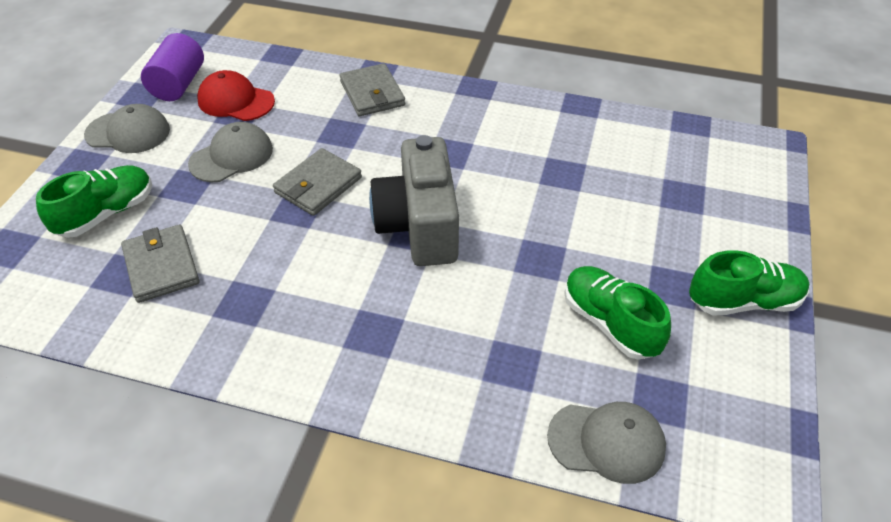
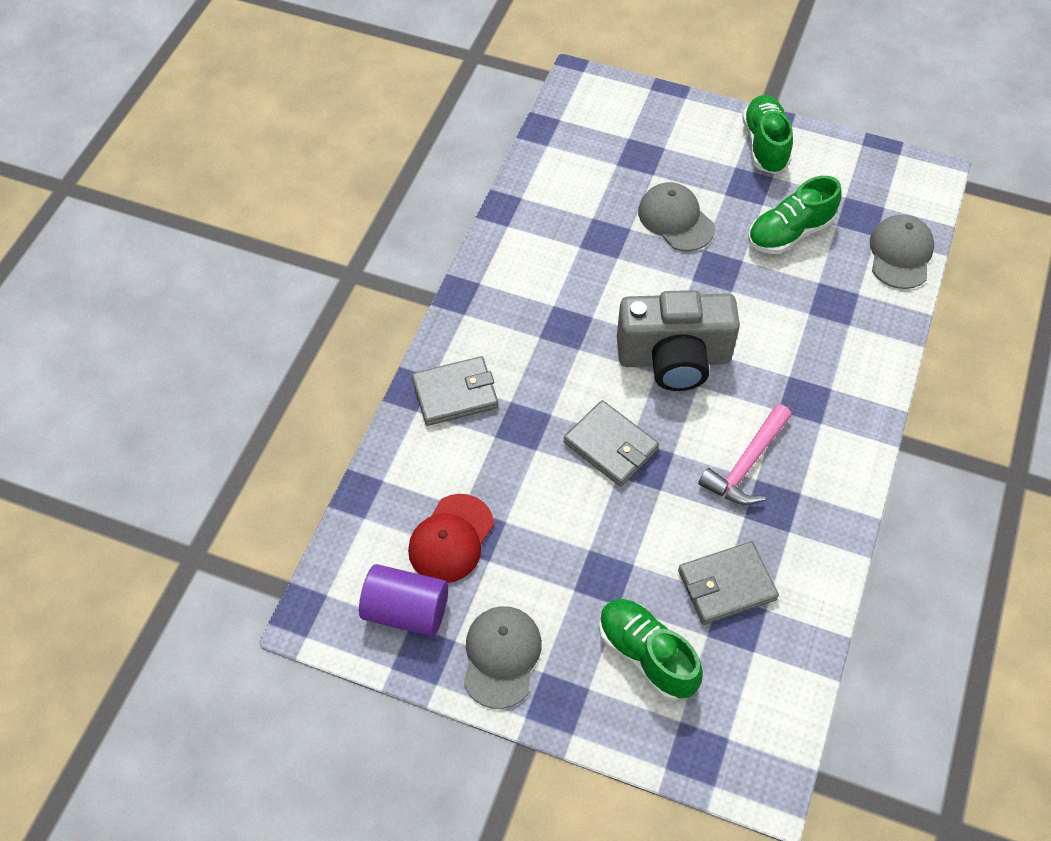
camera: 85 degrees left, 10 degrees up
grey cap [188,122,273,182] -> grey cap moved to [638,182,715,251]
none -> pink hammer [698,404,792,505]

